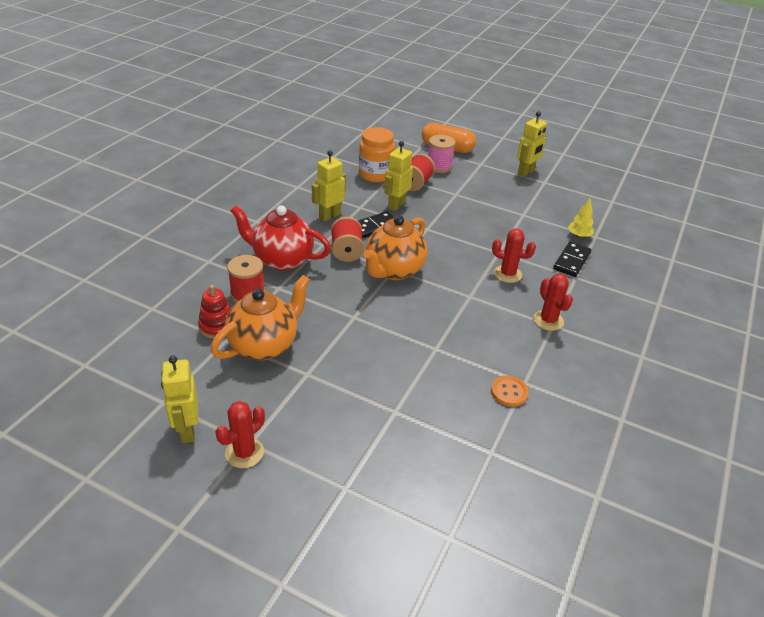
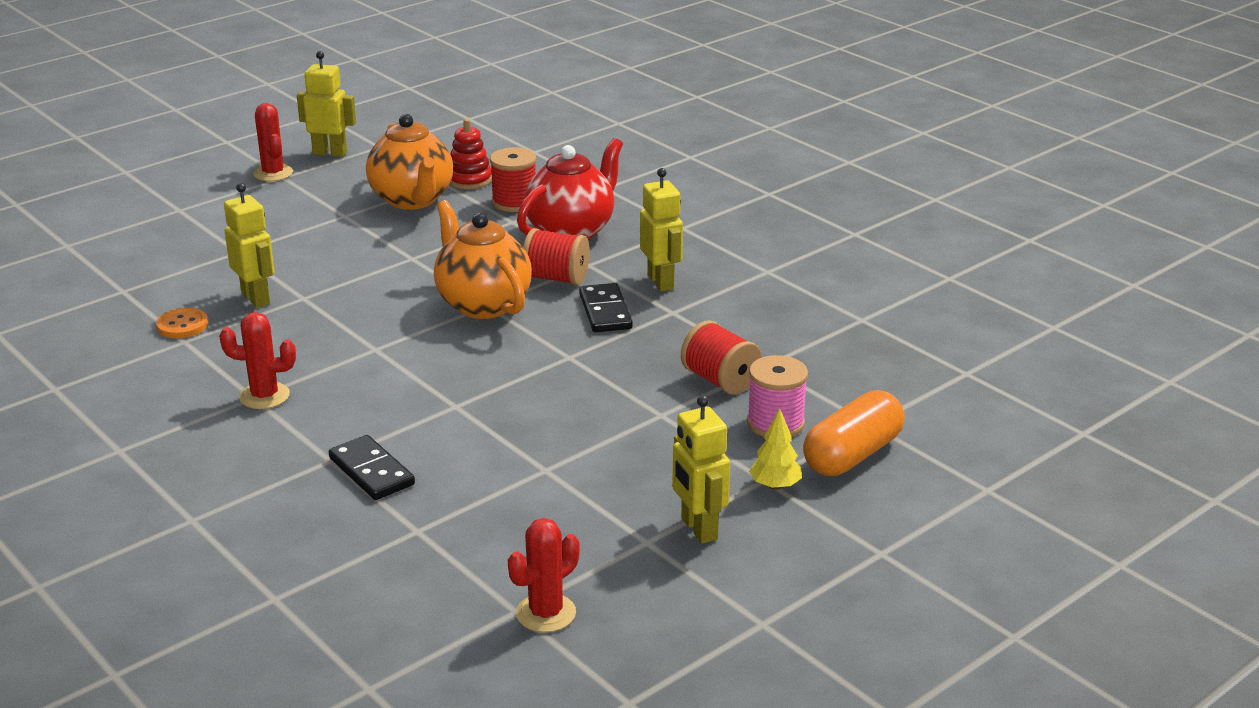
camera: 115 degrees right, 10 degrees down
orange jar [359,127,395,182] -> none
yellow robot [384,141,413,211] -> yellow robot moved to [224,183,274,308]
red cactus [492,229,536,283] -> red cactus moved to [508,518,580,632]
yellow tree [568,198,594,238] -> yellow tree moved to [749,408,802,490]

